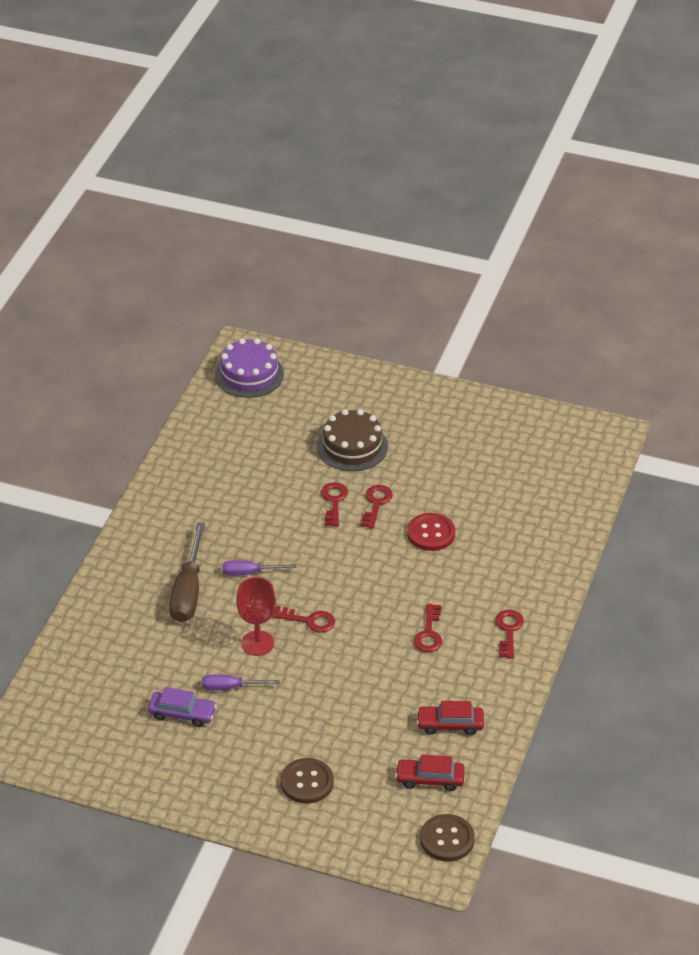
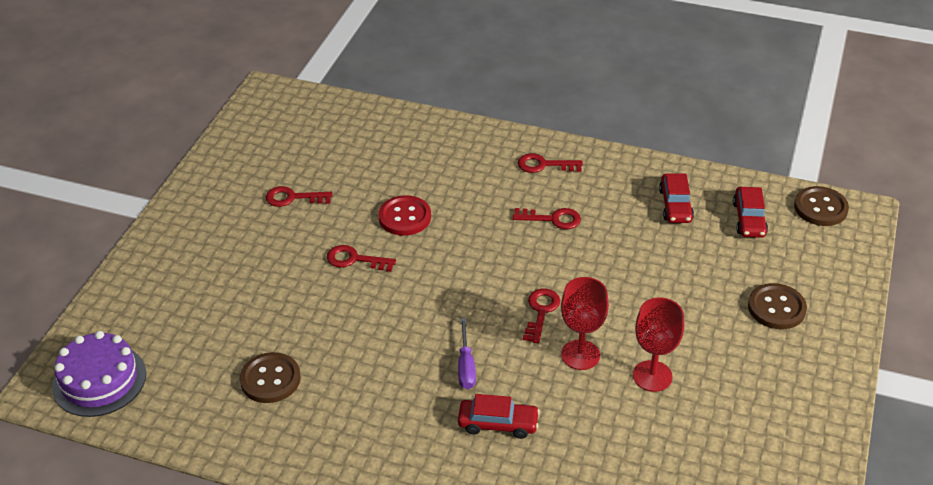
camera: 90 degrees left, 0 degrees up
purple car [148,687,217,727] -> none
brown screwdriver [169,522,205,622] -> red car [458,394,540,439]
purple screwdriver [202,674,280,691] -> red goblet [633,297,684,392]
brown cake [317,409,388,471] -> none
red key [321,482,348,526] -> red key moved to [266,186,332,207]
none -> brown button [240,352,301,403]

